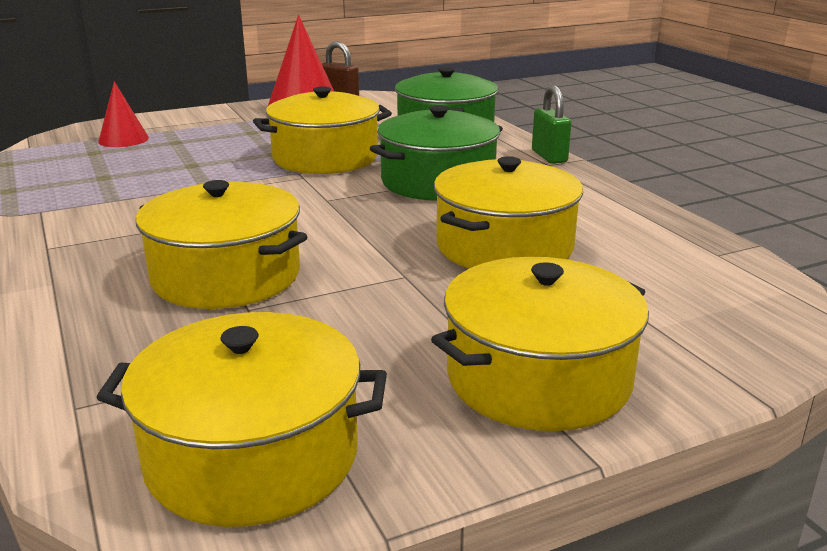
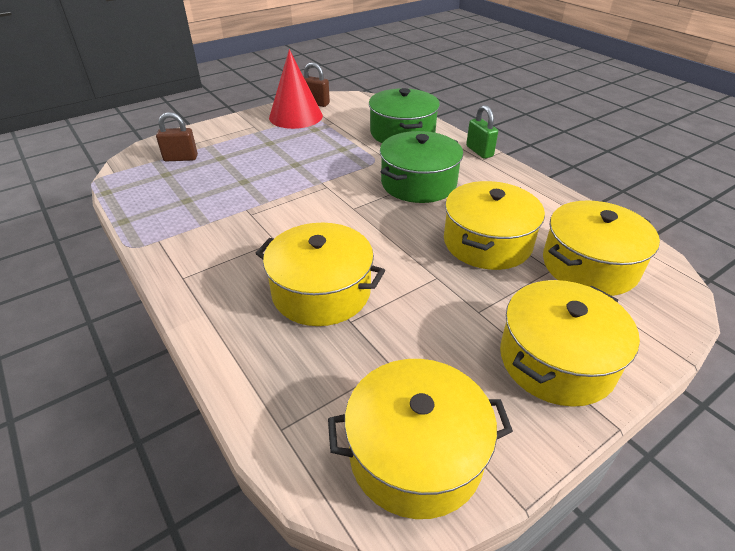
camera: 10 degrees left, 15 degrees up
red cone [98,81,149,147] -> brown padlock [156,112,198,161]
yellow pot [253,86,392,174] -> yellow pot moved to [543,200,660,296]

